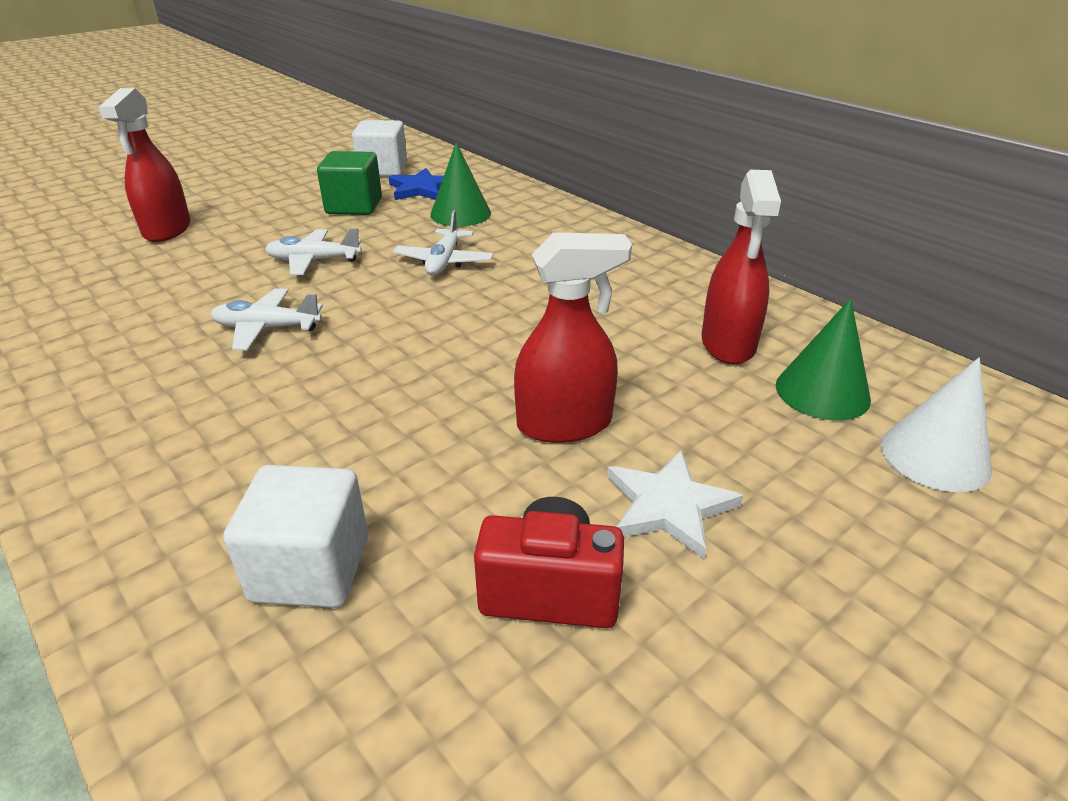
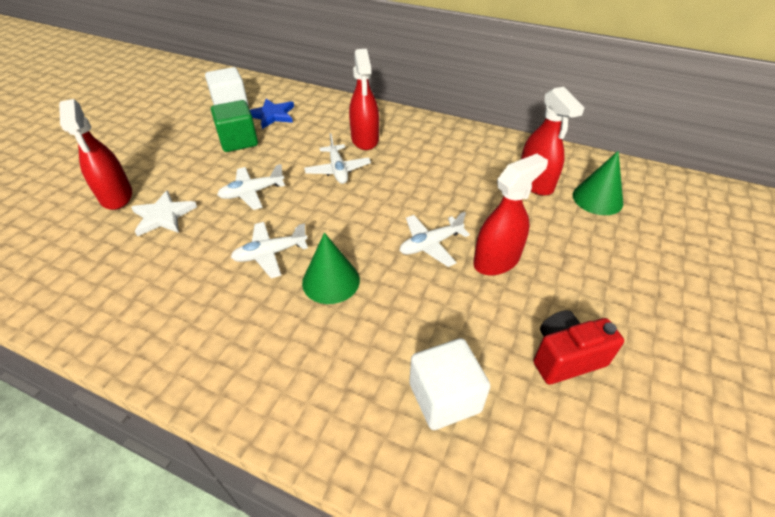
camera: 25 degrees left, 10 degrees up
green cone [430,142,491,227] -> green cone moved to [302,233,360,304]
white star [607,450,743,559] -> white star moved to [131,190,197,236]
white cone [881,358,992,492] -> none
none -> red spray bottle [349,49,379,150]
none -> white plane [400,212,470,267]

